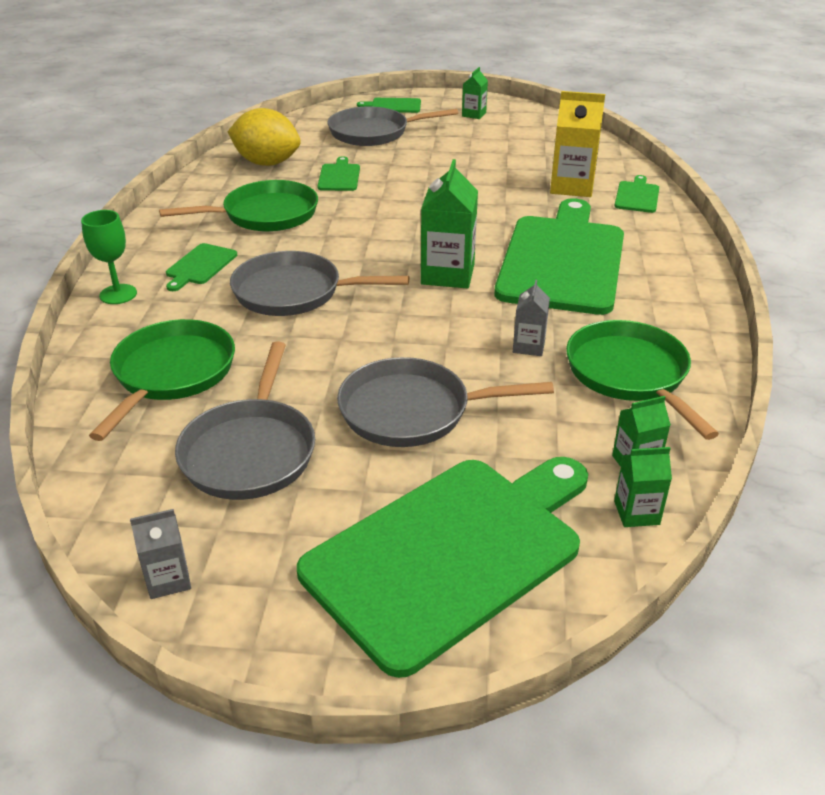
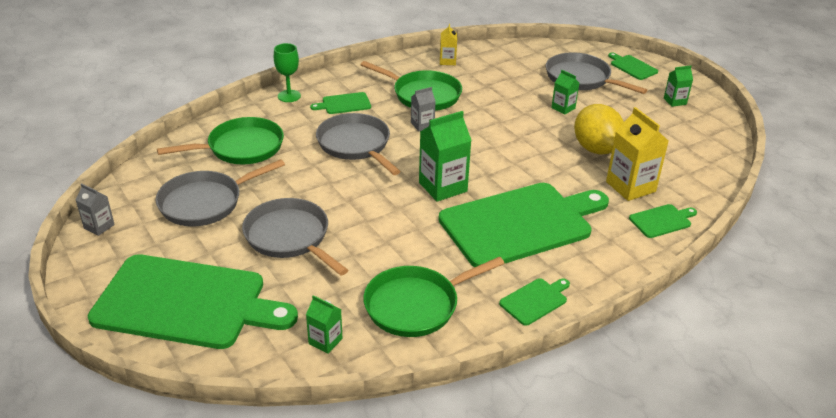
camera: 50 degrees right, 0 degrees up
yellow lemon [228,108,301,166] -> yellow lemon moved to [574,104,624,155]
green cutting board [317,156,360,191] -> green cutting board moved to [499,278,570,326]
grey carton [513,280,550,356] -> grey carton moved to [411,87,436,131]
green pan [566,320,719,440] -> green pan turned 150 degrees counterclockwise [363,257,505,337]
green carton [614,447,672,527] -> green carton moved to [551,70,579,115]
none -> yellow carton [440,24,457,65]

